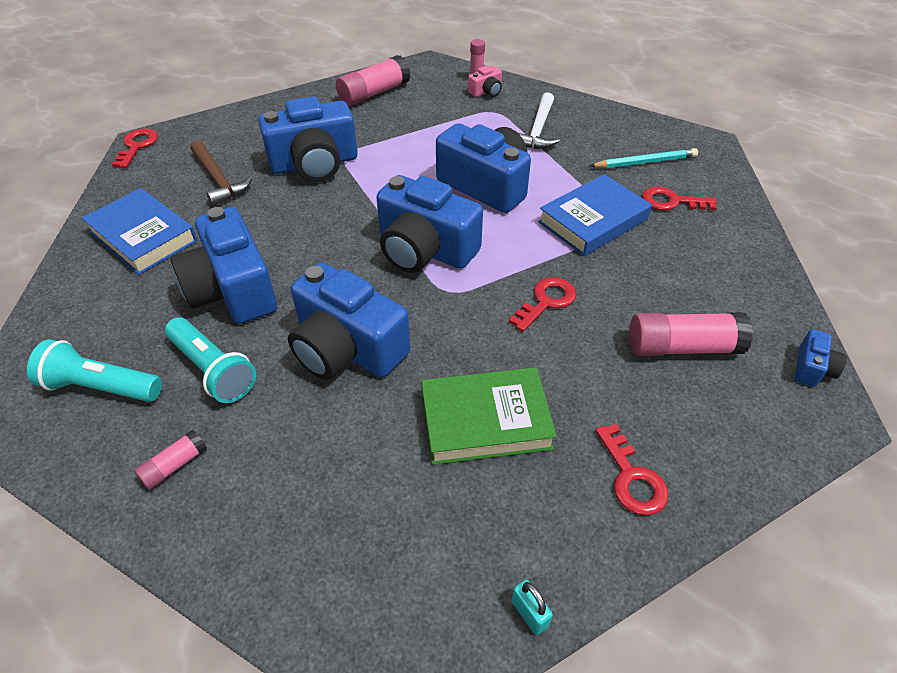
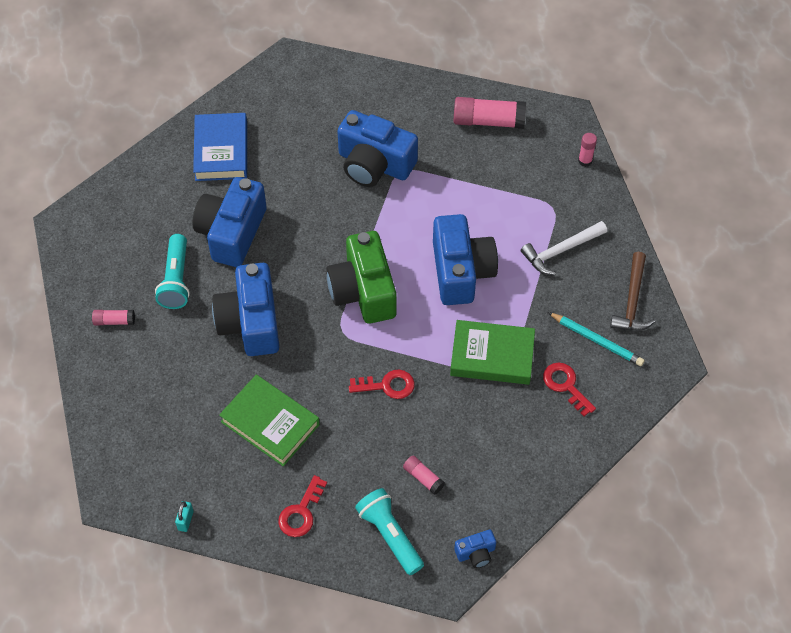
camera: 45 degrees right, 10 degrees up
turquoise flashlight [27,339,162,402] -> turquoise flashlight moved to [355,488,424,575]
red key [112,128,158,168] -> none
brown hammer [190,140,252,206] -> brown hammer moved to [610,252,655,330]
blue camera [376,175,483,273] -> green camera [326,231,397,324]
pink camera [468,66,502,97] -> none
blue book [538,174,652,256] -> green book [450,320,535,385]
pink glue stick [629,312,753,356] -> pink glue stick [403,456,445,495], size x0.52

